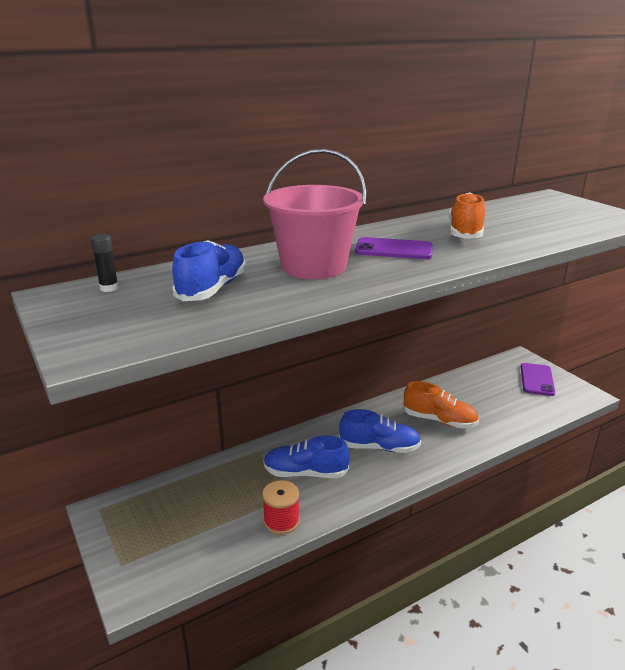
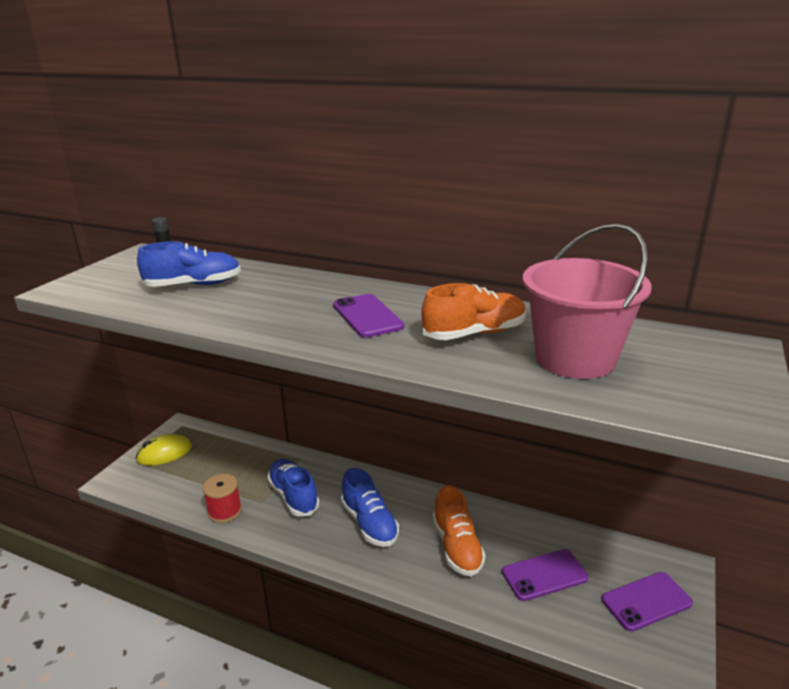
camera: 55 degrees right, 0 degrees up
pink bucket [263,149,366,279] -> pink bucket moved to [523,224,652,379]
none -> yellow mouse [136,434,192,466]
none -> purple phone [502,549,588,601]

